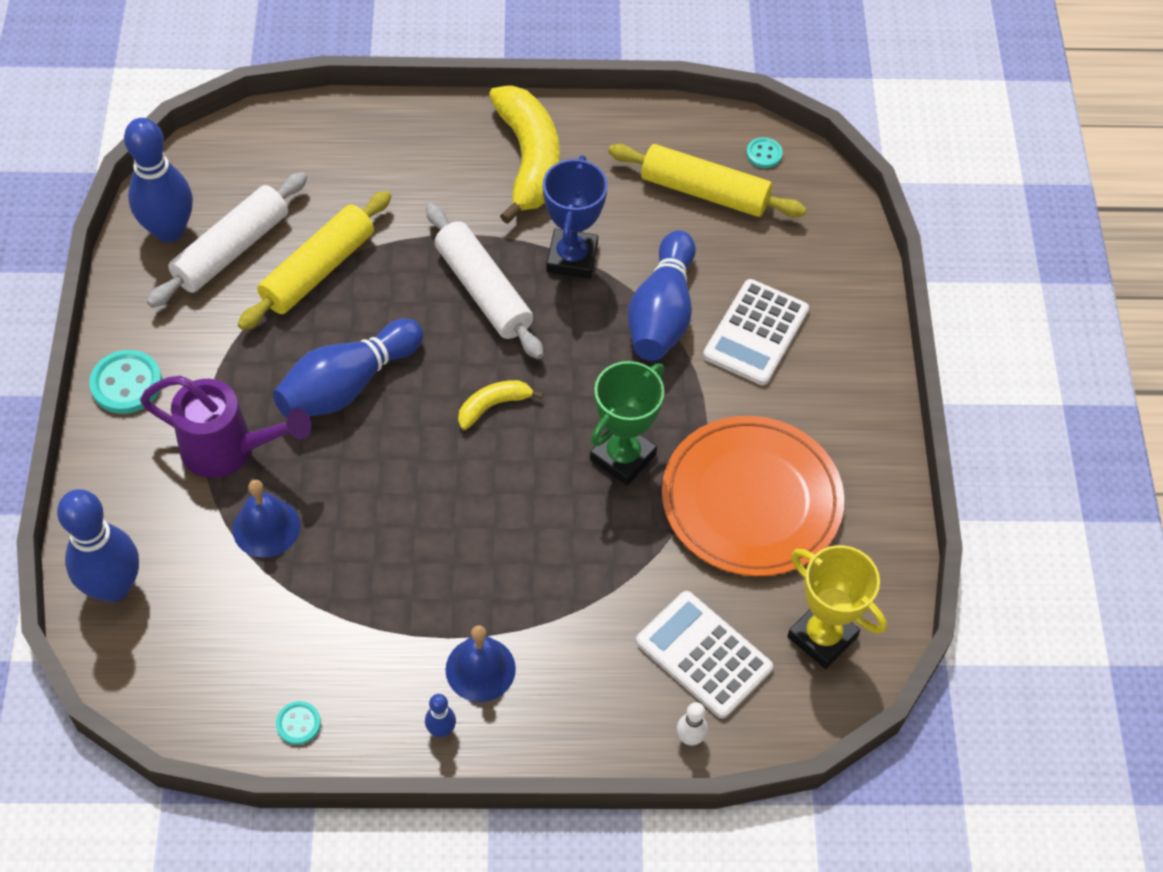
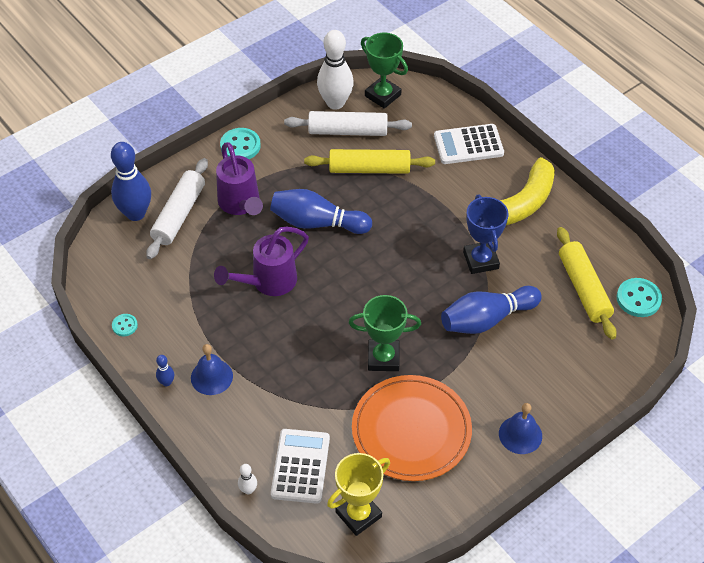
camera: 55 degrees right, 5 degrees down
blue bowling pin [124,118,193,242] -> white bowling pin [317,30,354,110]
blue bell [233,480,300,558] -> blue bell moved to [499,403,542,454]
white rolling pin [426,204,544,359] -> white rolling pin moved to [146,158,208,259]
yellow banana [458,380,543,430] -> none
blue trophy [543,155,608,279] -> blue trophy turned 75 degrees counterclockwise [463,195,508,274]
white calculator [703,279,809,385] -> white calculator moved to [434,124,504,164]
turquoise button [746,137,783,168] -> turquoise button [617,278,662,317], size x1.77
yellow trophy [787,545,887,669] -> yellow trophy turned 45 degrees clockwise [327,453,390,536]
none -> purple watering can [214,226,309,296]
none -> green trophy [361,33,408,109]

